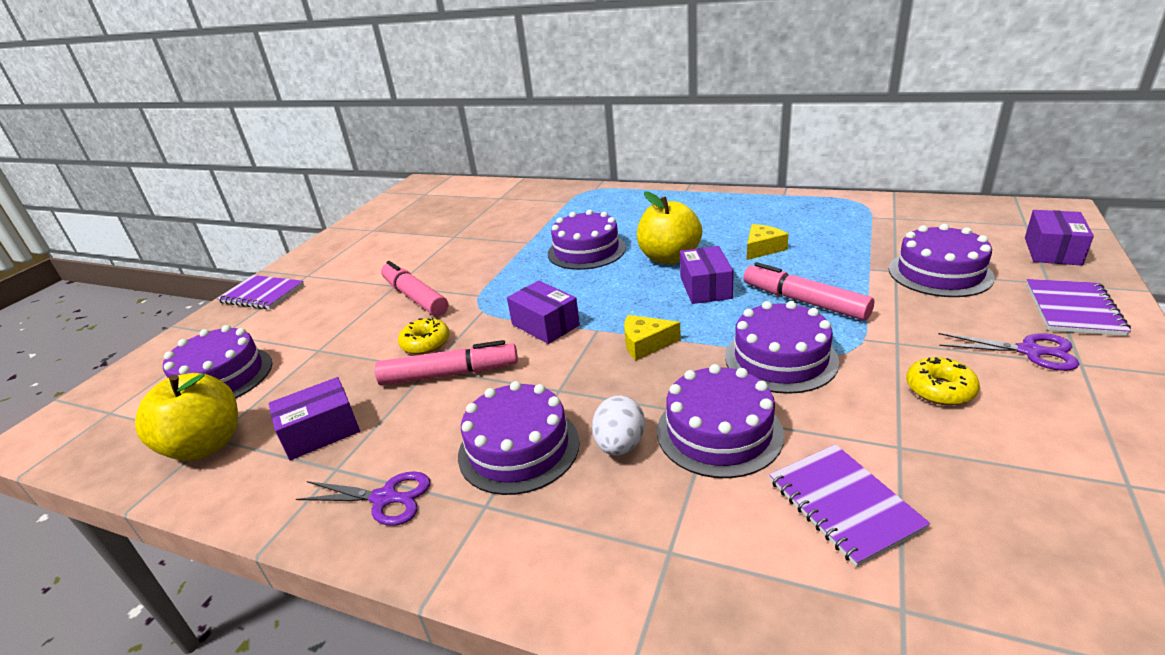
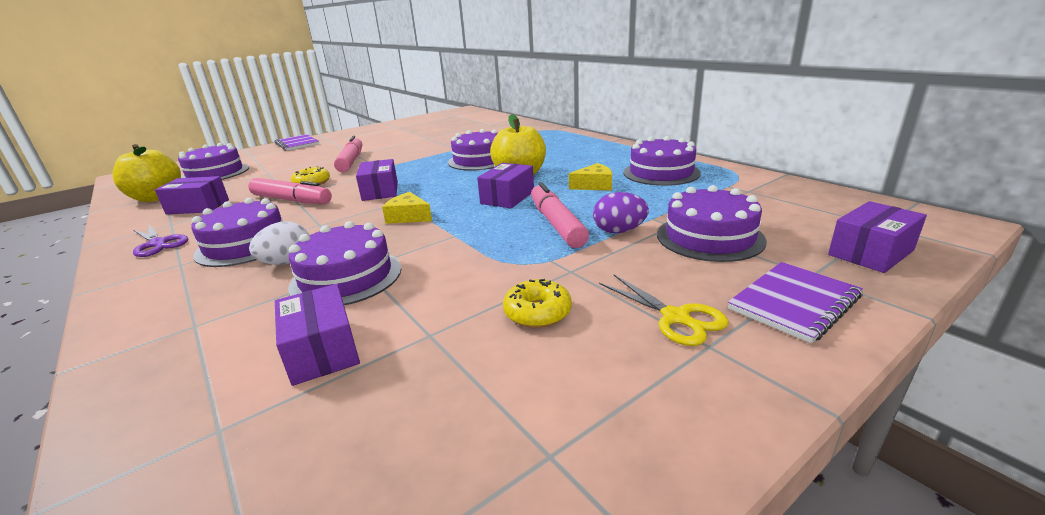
camera: 30 degrees right, 5 degrees down
purple cake [725,301,839,394] -> purple cake moved to [624,136,701,186]
purple notebook [769,444,930,567] -> purple box [275,284,360,386]
purple scissors [938,333,1079,371] -> yellow scissors [599,275,729,346]
none -> purple egg [593,192,649,233]

